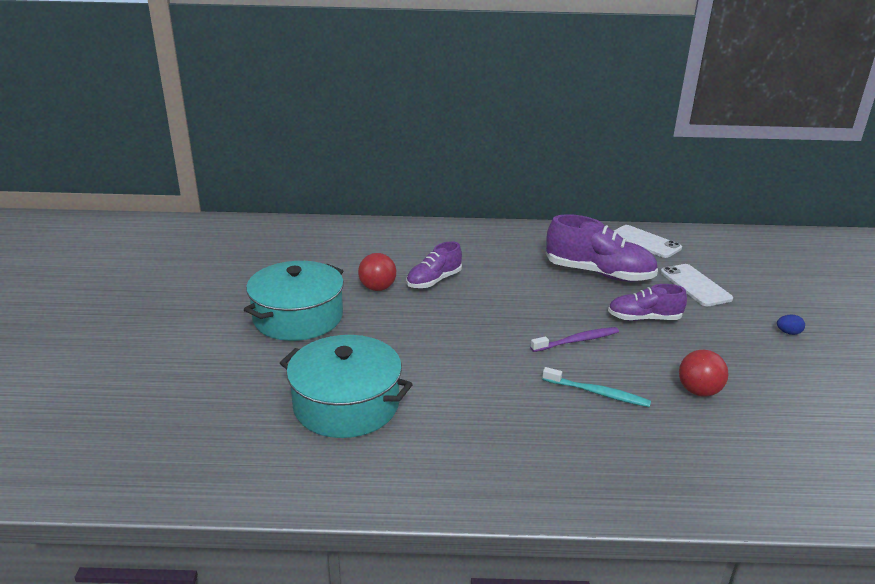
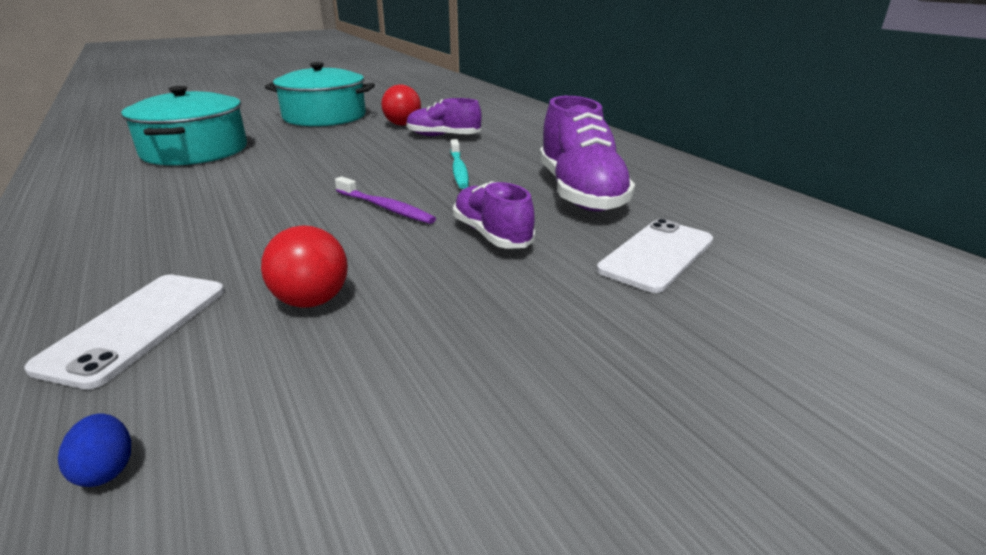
camera: 60 degrees right, 0 degrees up
turquoise toothbrush [542,367,651,407] -> turquoise toothbrush moved to [450,139,469,189]
white phone [614,225,682,258] -> white phone moved to [24,275,224,389]
blue egg [777,315,805,335] -> blue egg moved to [58,414,131,487]

